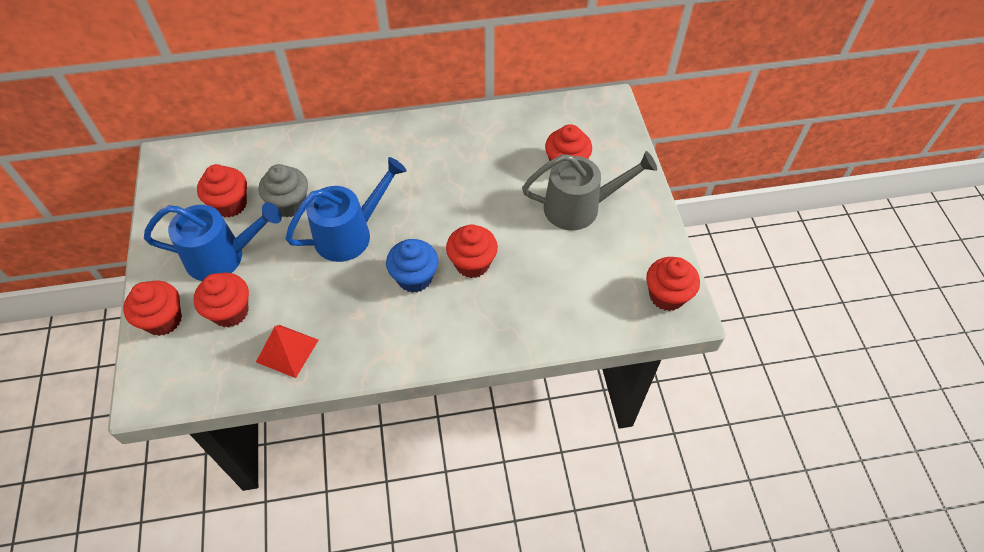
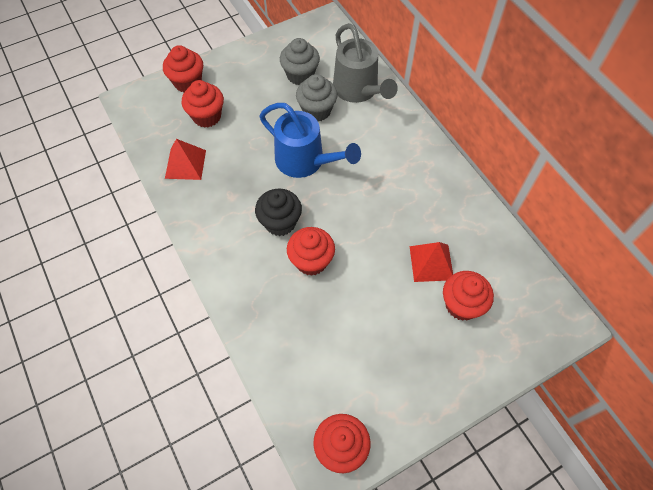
camera: 70 degrees right, 5 degrees up
blue watering can [144,202,282,281] -> none
red cupcake [197,164,247,217] -> grey cupcake [280,38,320,85]
blue cupcake [386,239,438,293] -> black cupcake [255,189,302,236]
grey watering can [522,151,657,230] -> grey watering can moved to [333,23,398,103]
none -> red pyramid [410,242,453,282]

